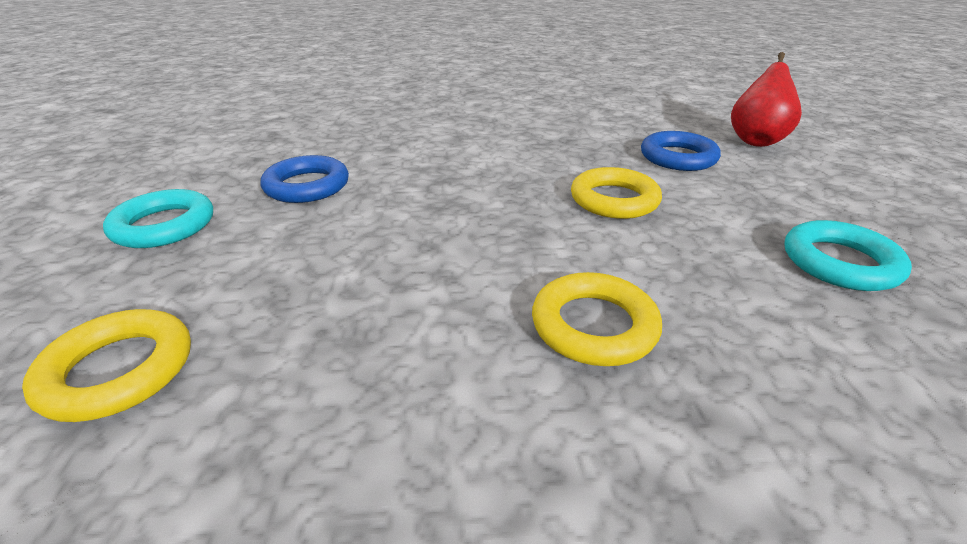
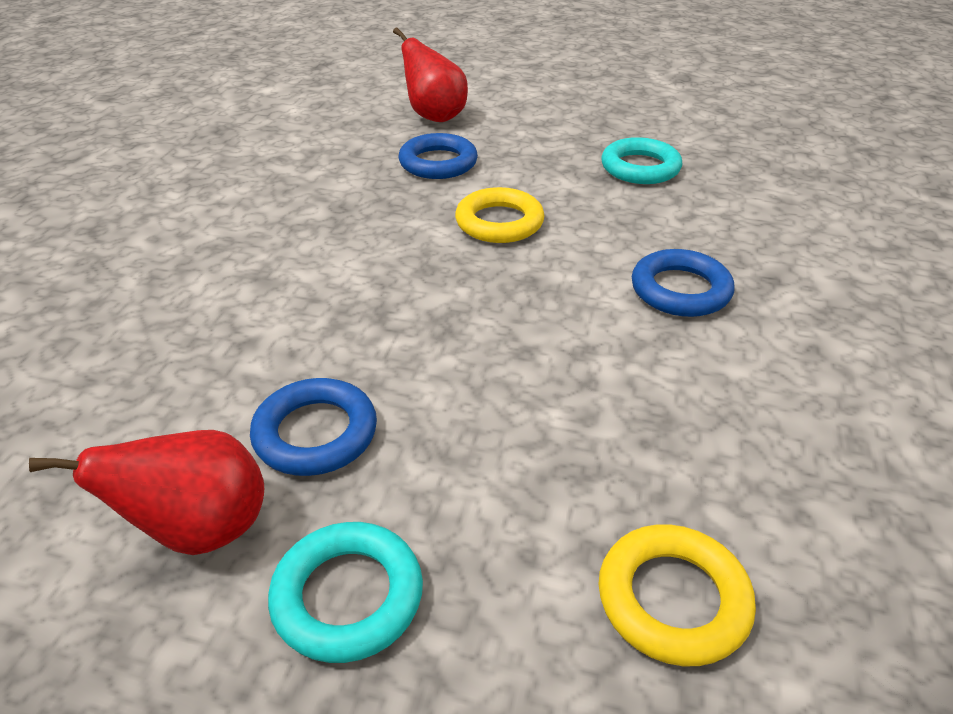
camera: 70 degrees left, 5 degrees up
yellow ring [532,272,662,366] -> blue ring [632,249,734,317]
none -> red pear [29,430,264,555]

